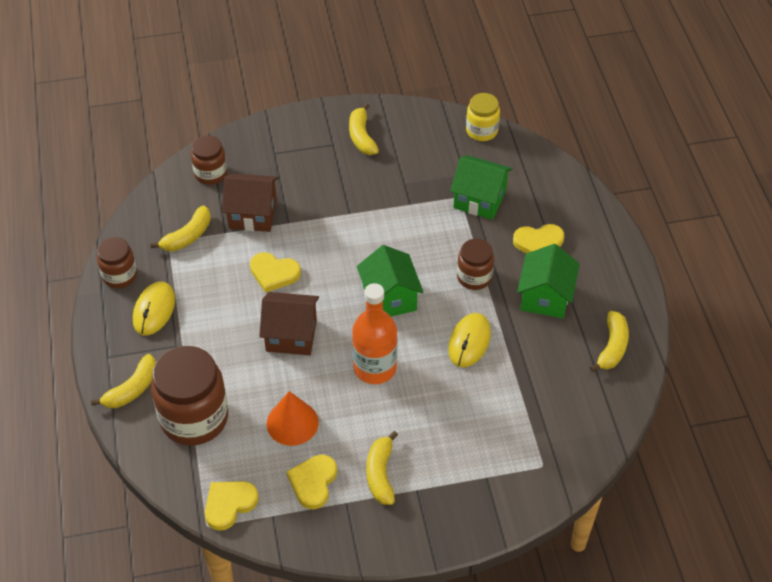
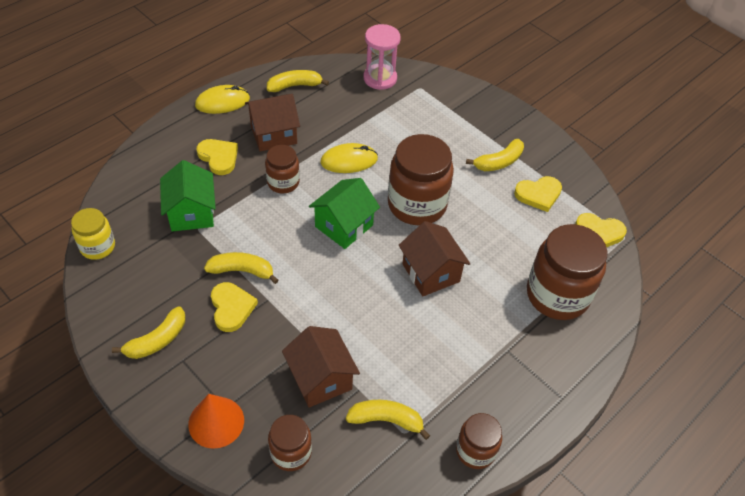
camera: 125 degrees left, 0 degrees up
yellow banana [91,354,156,408] -> yellow banana moved to [204,252,279,284]
yellow mouse [133,282,175,336] -> yellow mouse moved to [195,85,250,114]
yellow heart [250,252,301,293] -> yellow heart moved to [211,282,258,332]
orange cone [267,391,319,446] -> orange cone moved to [188,394,244,449]
orange bottle [352,283,397,384] -> brown jar [388,134,454,226]
green house [517,244,580,318] -> brown house [245,94,300,151]
none -> pink hourglass [363,24,401,90]

